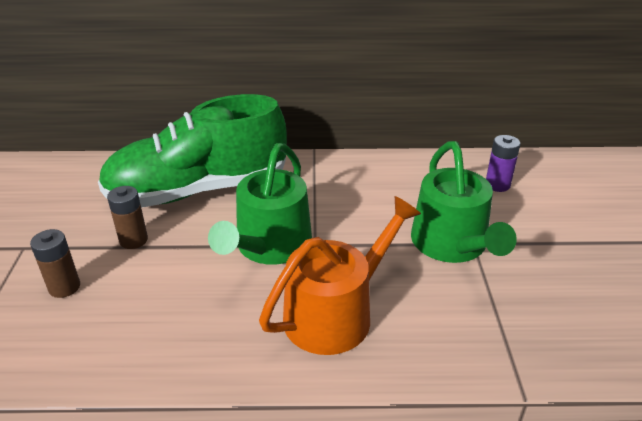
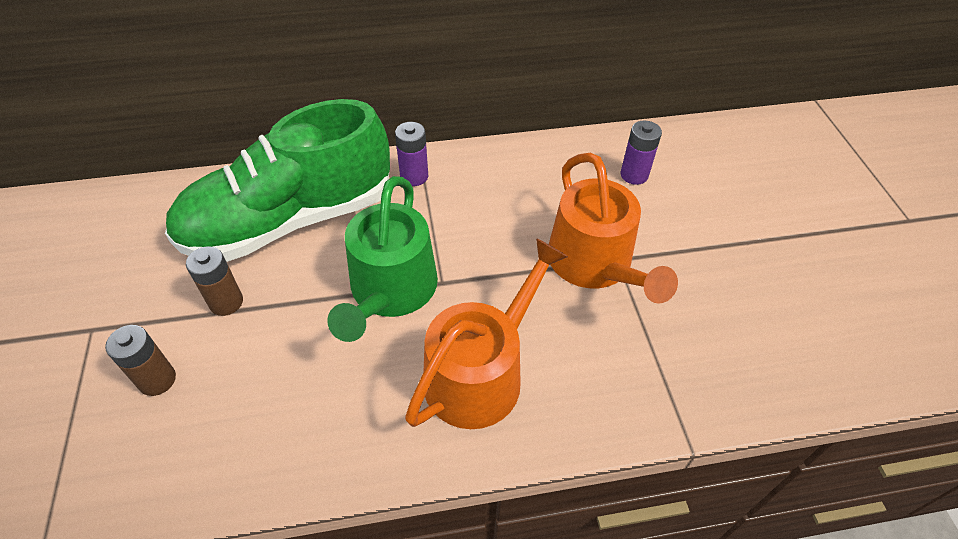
camera: 10 degrees left, 15 degrees up
green watering can [411,141,517,263] -> orange watering can [549,153,678,303]
none -> purple battery [395,122,428,186]

